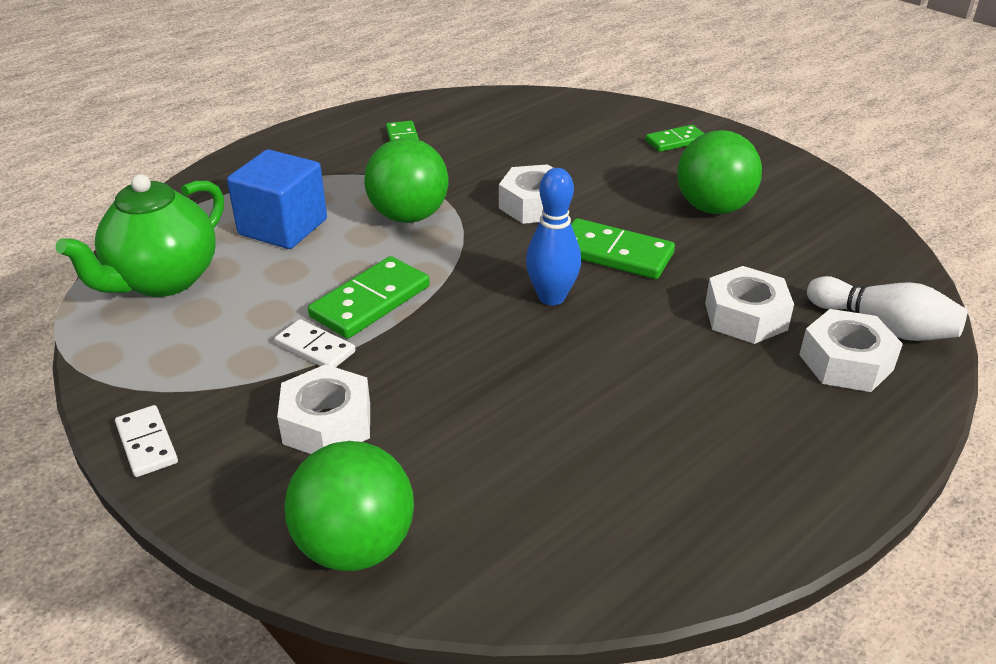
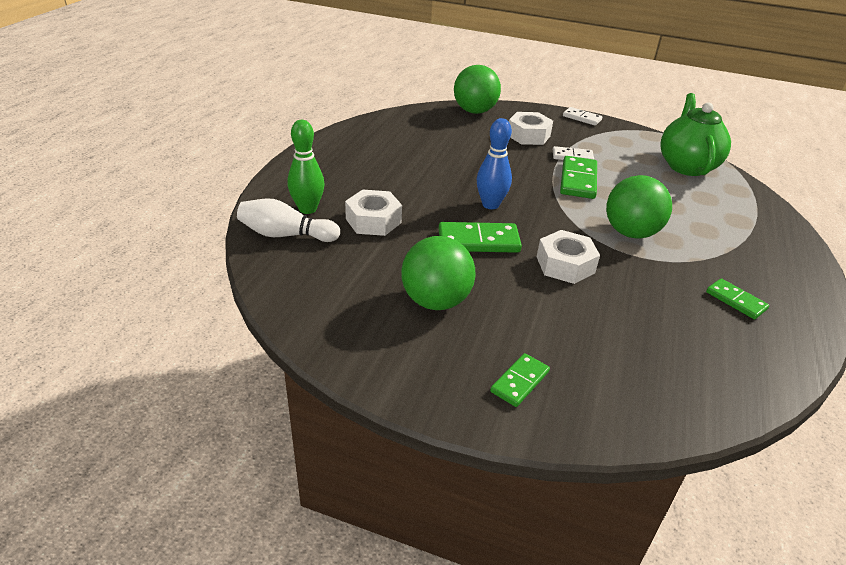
camera: 150 degrees right, 0 degrees up
blue cube [227,149,327,249] -> none
white nut [799,309,903,392] -> green bowling pin [287,120,324,214]

